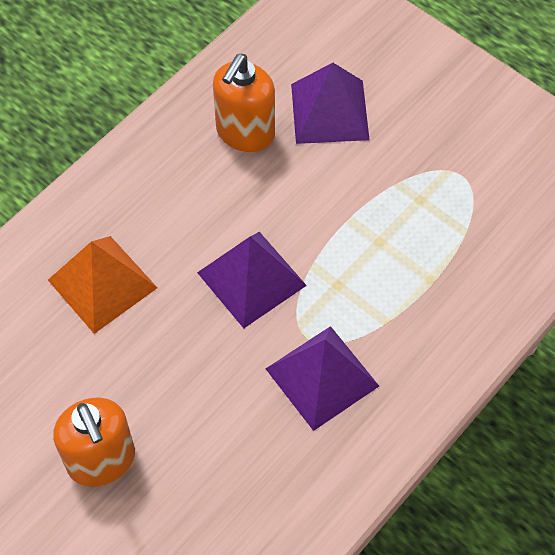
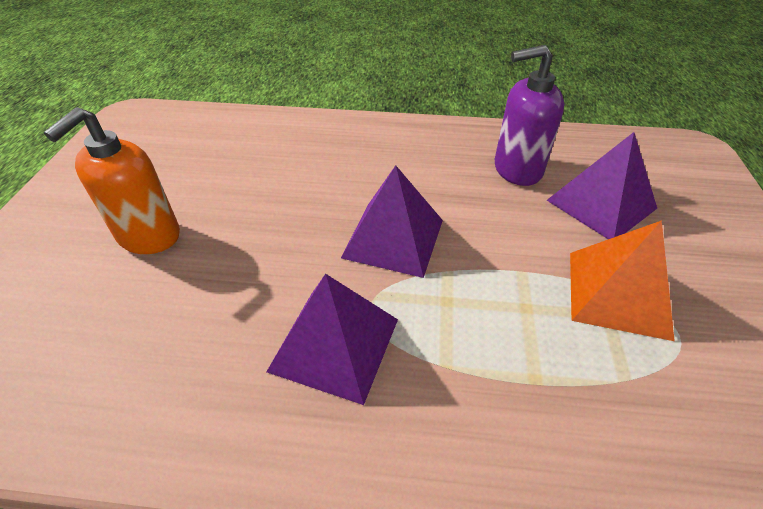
camera: 55 degrees right, 15 degrees down
orange pyramid [48,236,157,334] -> orange pyramid moved to [570,220,675,341]
orange soap dispenser [213,54,275,152] -> purple soap dispenser [495,45,564,186]

